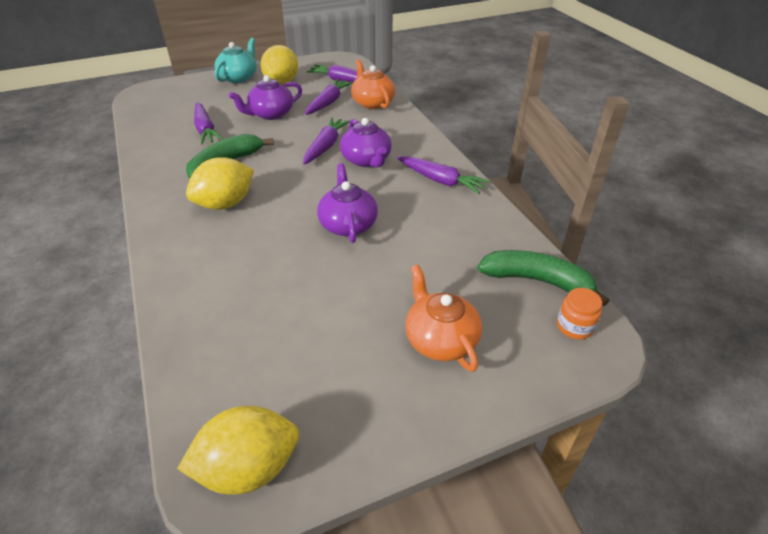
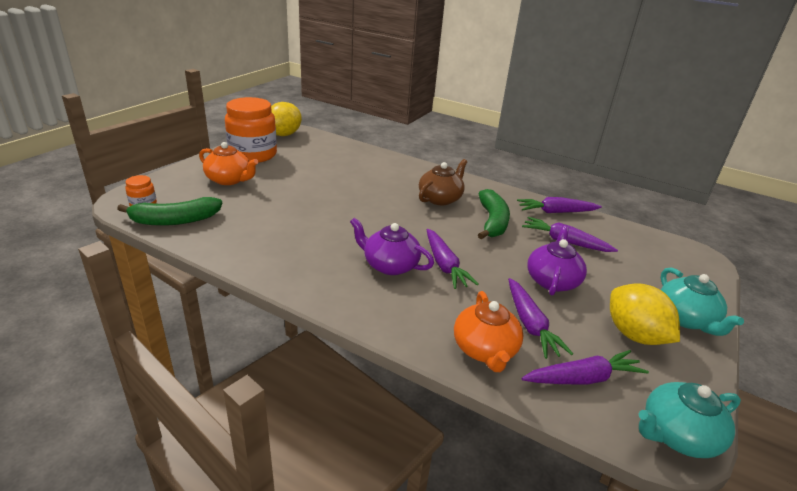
camera: 140 degrees right, 10 degrees down
yellow lemon [186,157,254,210] -> brown teapot [419,159,467,205]
purple teapot [317,163,378,243] -> none
orange teapot [351,60,395,109] -> orange teapot turned 60 degrees clockwise [454,291,524,372]
purple carrot [397,156,490,194] -> purple carrot moved to [517,197,602,213]
none -> orange jar [225,97,277,163]
none -> turquoise teapot [639,382,741,458]

